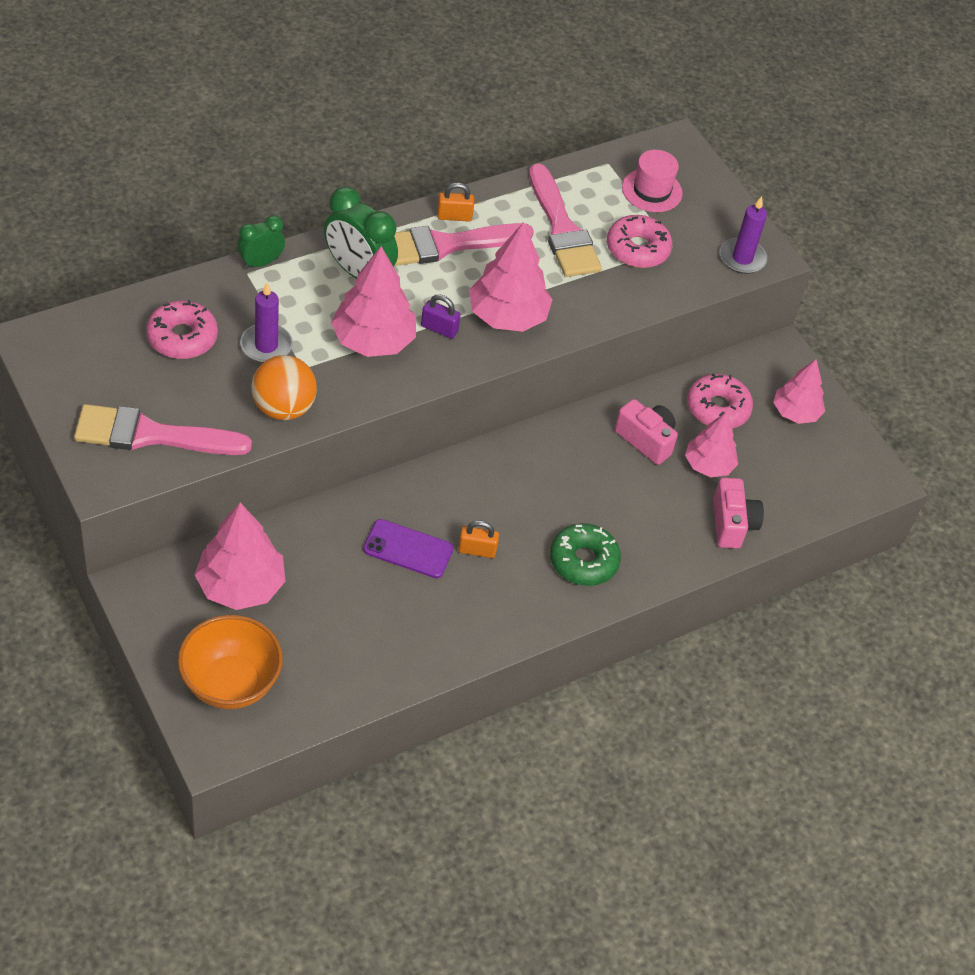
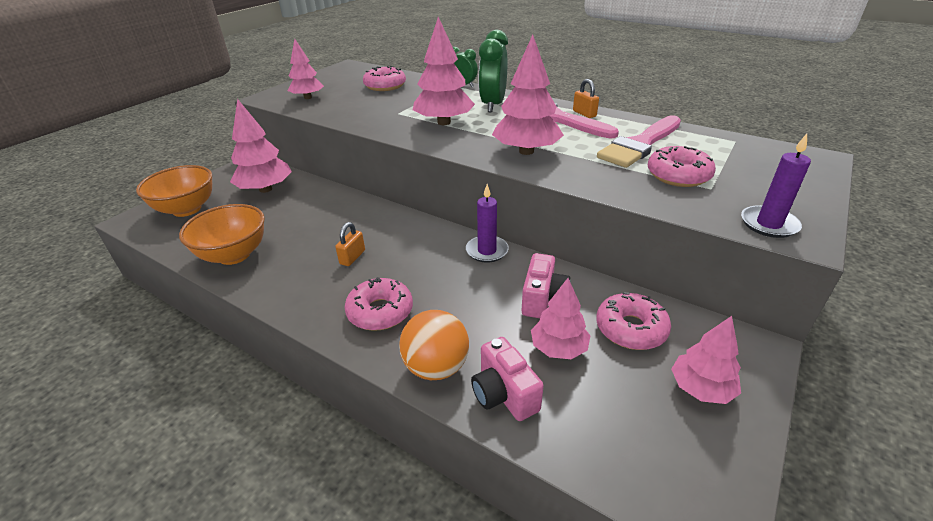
camera: 70 degrees right, 15 degrees down
pink brush [74,404,252,455] -> pink tree [288,39,324,99]
purple candle [240,283,293,363] -> purple candle moved to [466,184,509,263]
orange ball [251,355,317,420] -> orange ball moved to [399,310,469,380]
purple phone [363,519,454,578] -> none
purple padlock [421,295,461,339] -> none
orange padlock [458,520,499,558] -> orange padlock turned 45 degrees clockwise [335,222,365,266]
green donut [550,523,621,586] -> pink donut [345,277,413,331]
pink hat [622,150,683,212] -> none
pink camera [713,478,764,549] -> pink camera turned 90 degrees clockwise [471,337,544,421]
none -> orange bowl [179,204,265,265]

